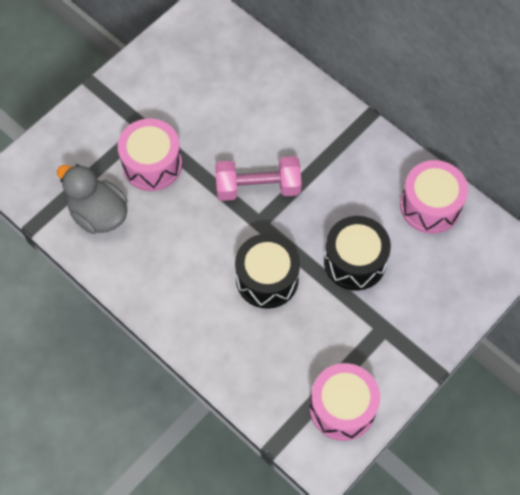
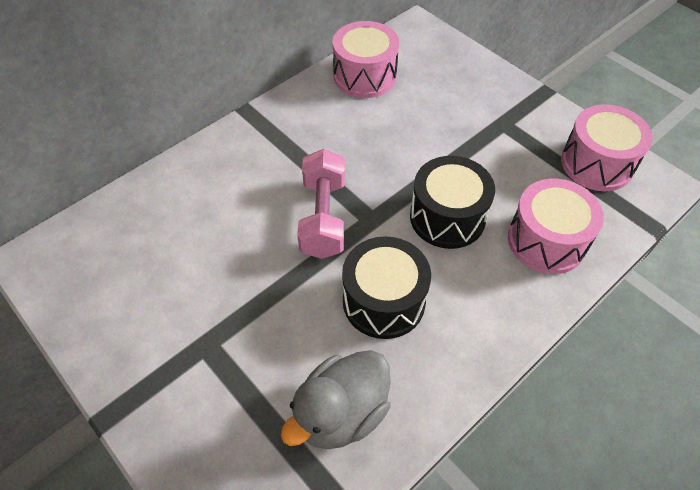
camera: 85 degrees left, 10 degrees down
pink drum [118,118,182,191] -> pink drum moved to [508,179,604,274]
black drum [324,216,391,290] -> black drum moved to [342,236,431,339]

